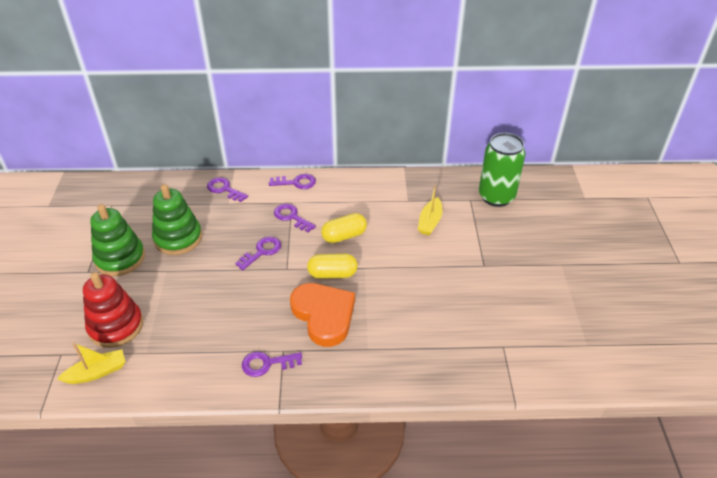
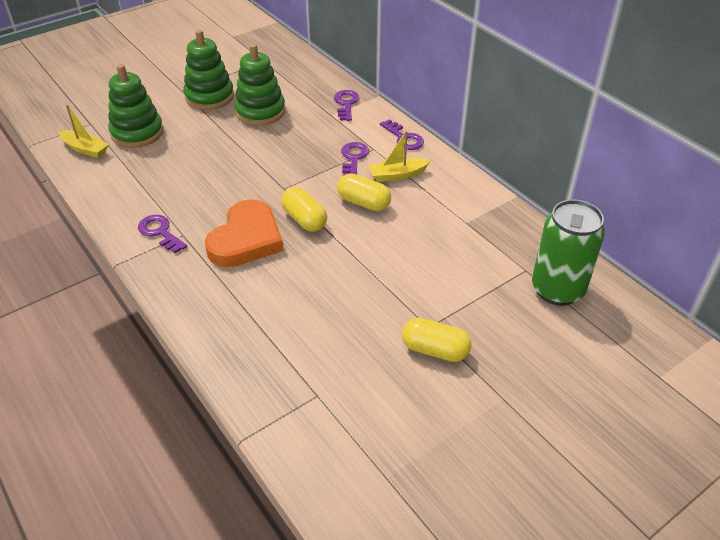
camera: 55 degrees right, 0 degrees up
red stacking toy [83,272,143,348] -> green stacking toy [108,64,163,148]
purple key [235,237,281,270] -> none
yellow boat [418,185,442,235] -> yellow boat moved to [368,131,431,182]
none -> yellow capsule [402,318,472,362]

